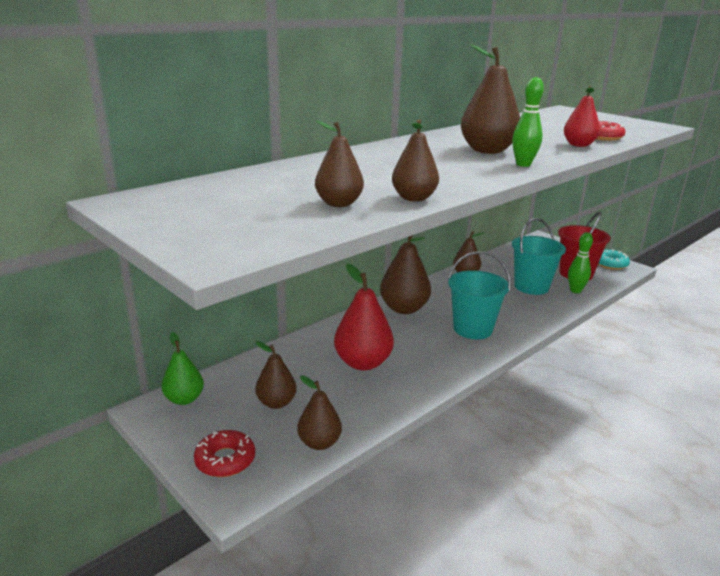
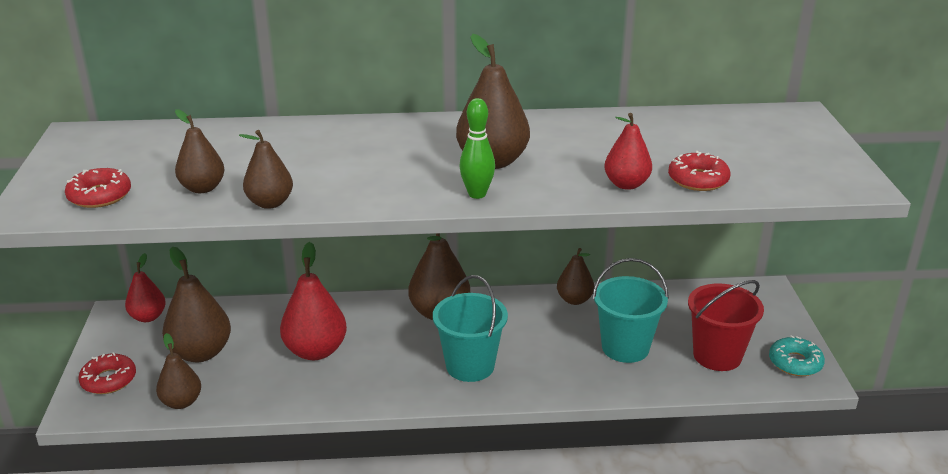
camera: 40 degrees right, 5 degrees up
green pear [161,332,204,405] -> red pear [125,253,166,322]
brown pear [255,341,297,409] -> brown pear [162,247,231,362], size x1.62
green bowling pin [568,232,593,293] -> none
none -> red donut [65,168,131,208]

